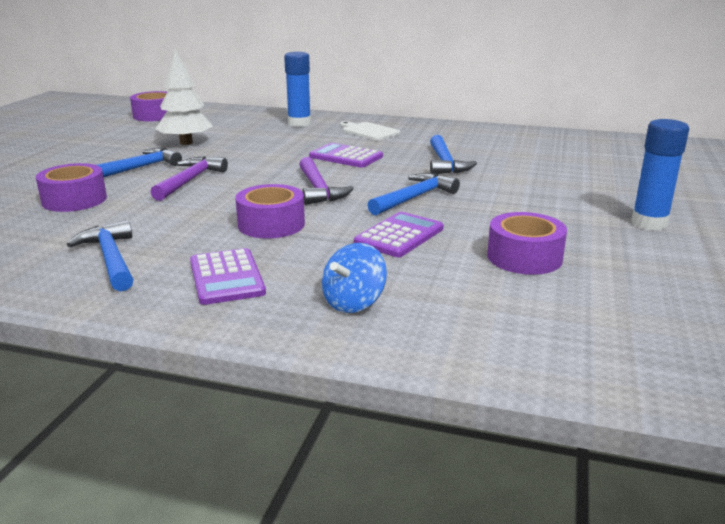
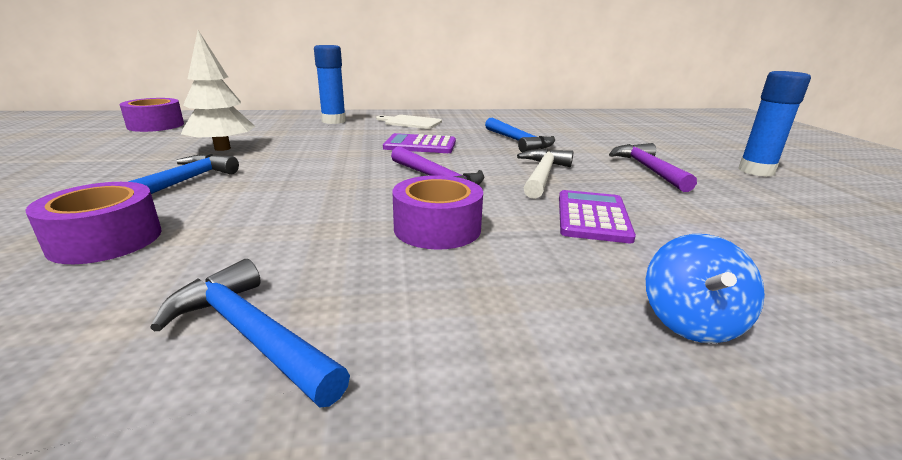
camera: 25 degrees left, 0 degrees up
purple hammer [150,156,228,201] -> purple hammer moved to [609,143,697,192]
purple calculator [190,248,266,305] -> none
blue hammer [368,173,460,216] -> white hammer [517,149,573,199]
purple tape [487,212,567,275] -> none

